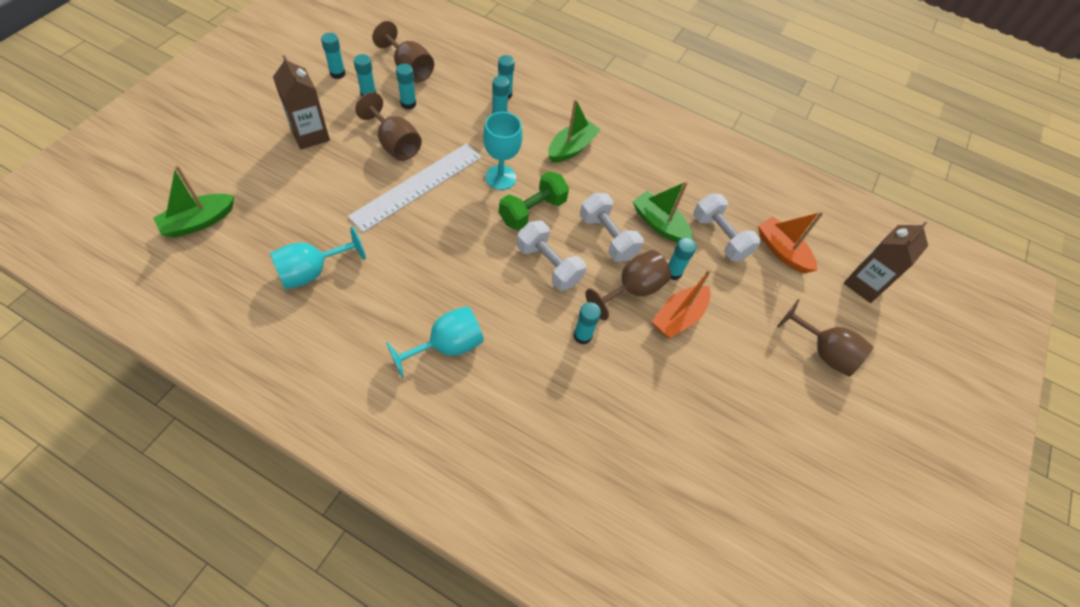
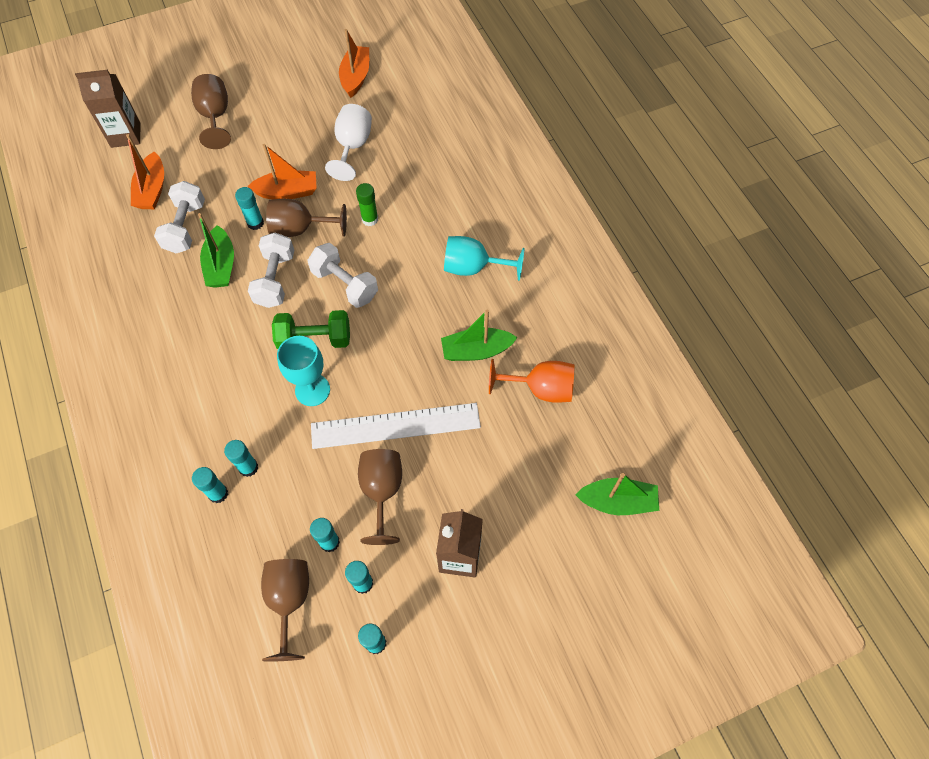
camera: 135 degrees left, 5 degrees up
turquoise goblet [270,226,366,289] -> orange goblet [489,359,574,403]
white dumbbell [517,220,586,291] -> white dumbbell turned 45 degrees counterclockwise [308,243,378,308]
green boat [548,99,601,163] -> green boat moved to [441,310,518,361]
turquoise glue stick [573,302,601,345] -> green glue stick [356,183,378,226]
none -> white goblet [325,104,372,181]
none -> orange boat [339,29,369,98]

